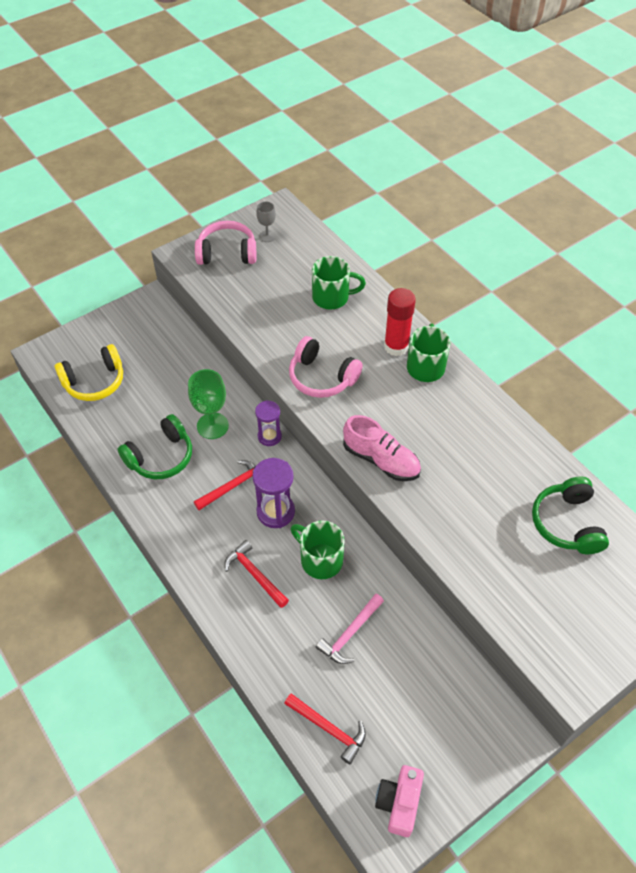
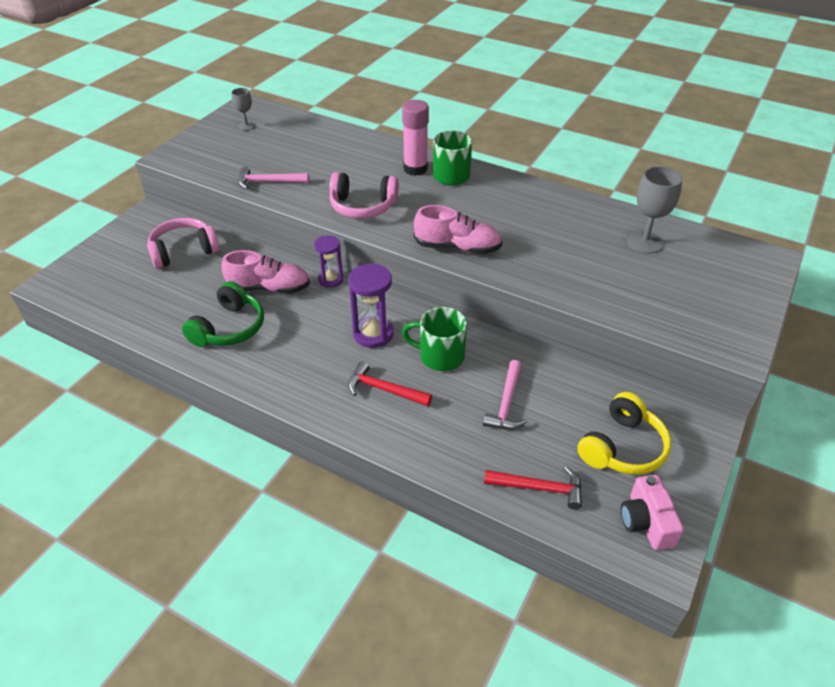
camera: 25 degrees left, 10 degrees down
yellow headphones [55,344,123,401] -> yellow headphones moved to [577,392,671,474]
green goblet [188,369,229,439] -> pink shoe [222,250,310,294]
red hammer [194,460,256,511] -> none
pink headphones [195,221,256,265] -> pink headphones moved to [147,218,219,269]
green mug [312,256,366,310] -> none
red glue stick [384,288,416,356] -> pink glue stick [402,100,429,176]
green headphones [532,477,609,554] -> grey goblet [627,166,683,254]
none -> pink hammer [238,166,309,189]

